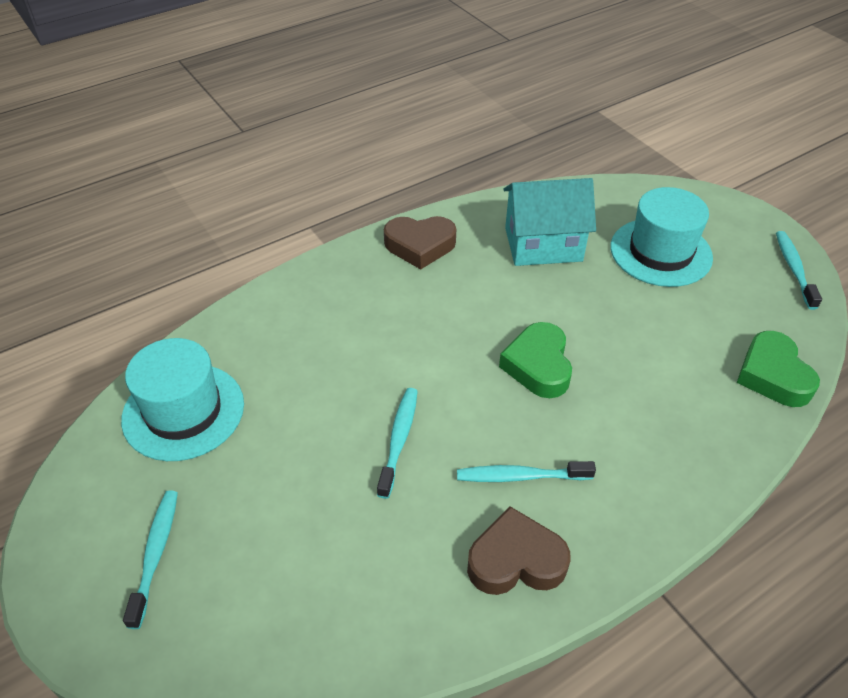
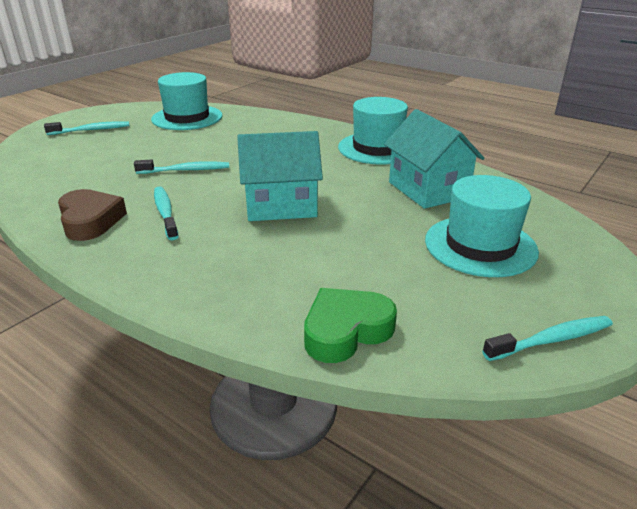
camera: 70 degrees right, 15 degrees down
brown heart [384,216,456,269] -> turquoise hat [338,97,408,164]
green heart [499,322,572,398] -> turquoise house [237,131,323,221]

